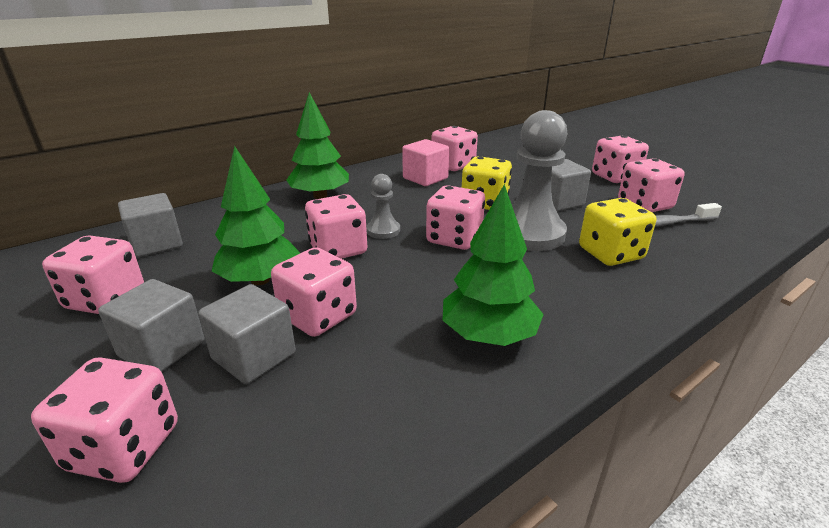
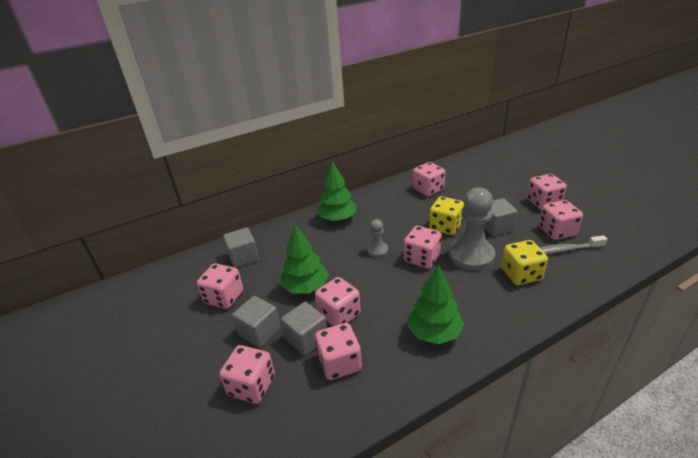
camera: 10 degrees right, 5 degrees up
pink dice [305,194,367,259] -> pink dice moved to [315,323,362,380]
pink cube [402,139,449,186] -> none

